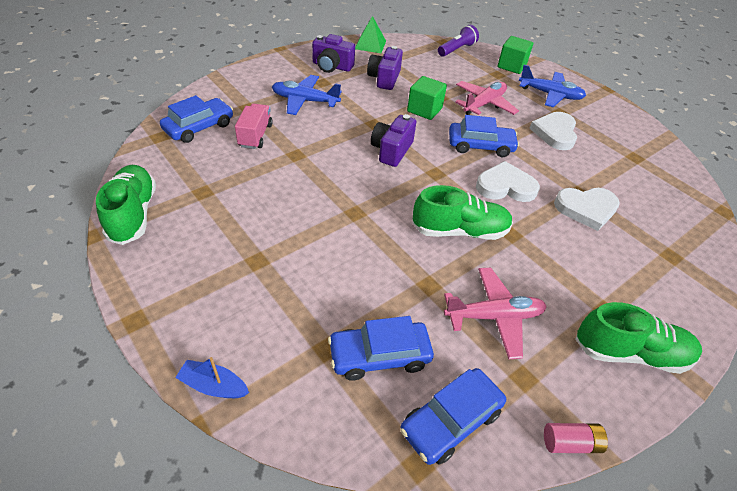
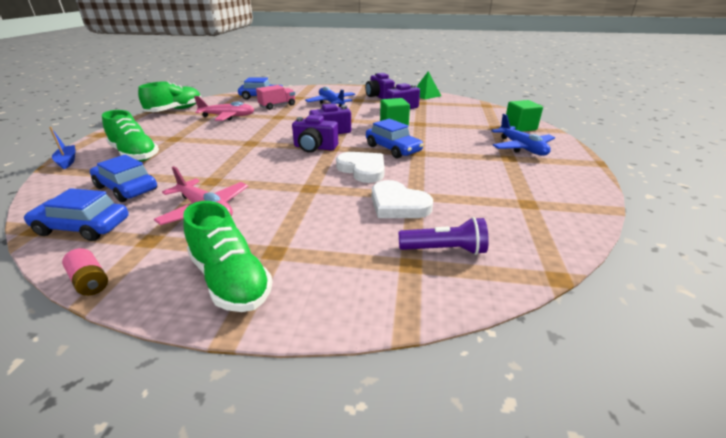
camera: 50 degrees right, 15 degrees down
green shoe [412,185,513,240] -> green shoe moved to [102,110,159,162]
purple flashlight [438,25,479,57] -> purple flashlight moved to [398,217,489,255]
pink plane [455,81,519,115] -> pink plane moved to [194,96,254,121]
white heart [529,112,577,150] -> none
none -> purple camera [292,115,338,153]

